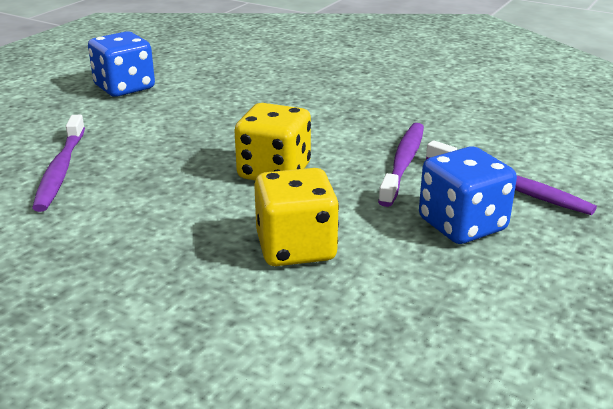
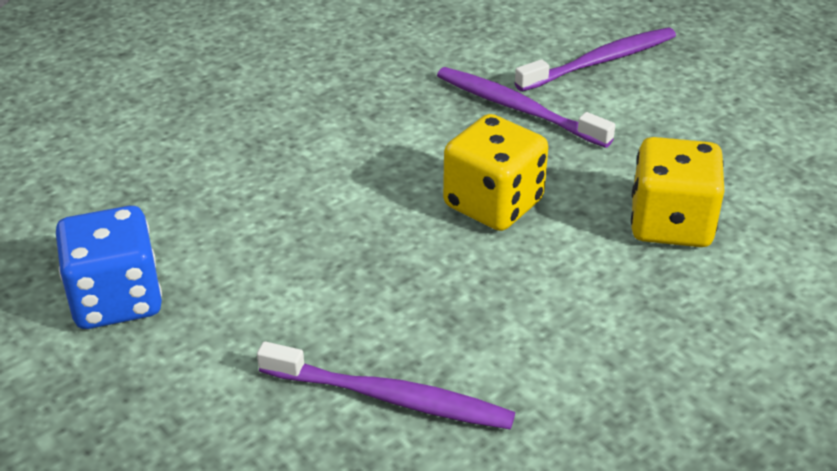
camera: 70 degrees left, 10 degrees up
blue dice [419,147,517,244] -> none

